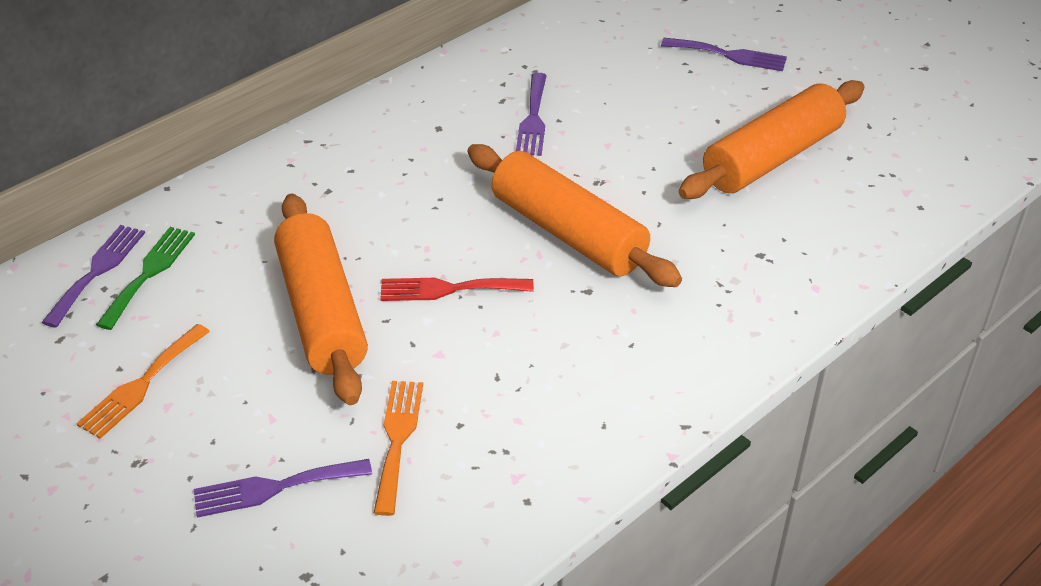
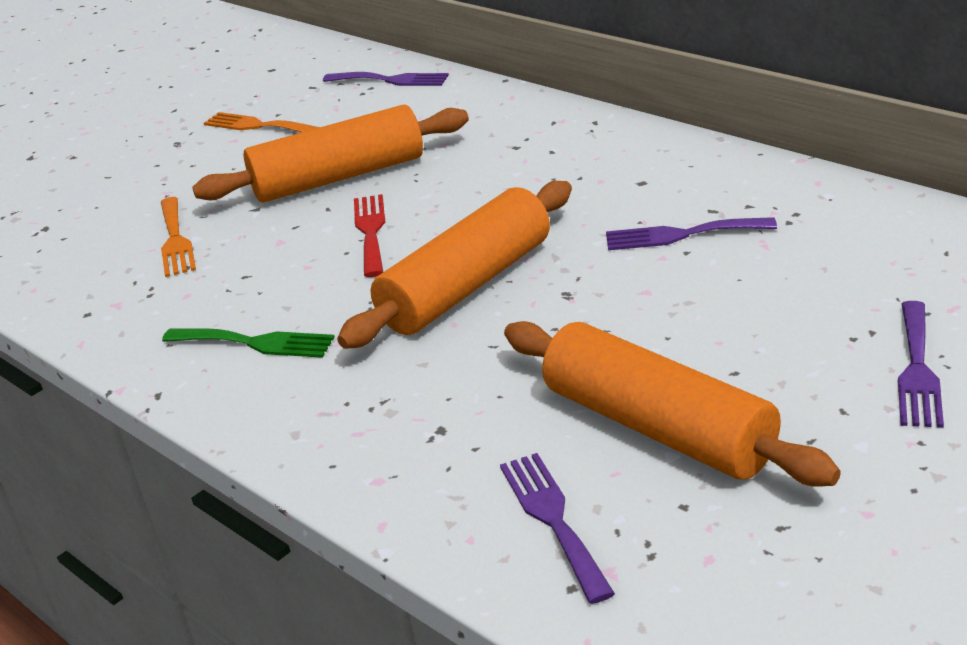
camera: 90 degrees right, 10 degrees down
green fork [96,227,195,330] -> green fork moved to [162,328,335,358]
purple fork [194,459,372,518] -> purple fork moved to [500,453,615,604]
orange fork [374,381,423,516] -> orange fork turned 75 degrees clockwise [161,197,196,277]

